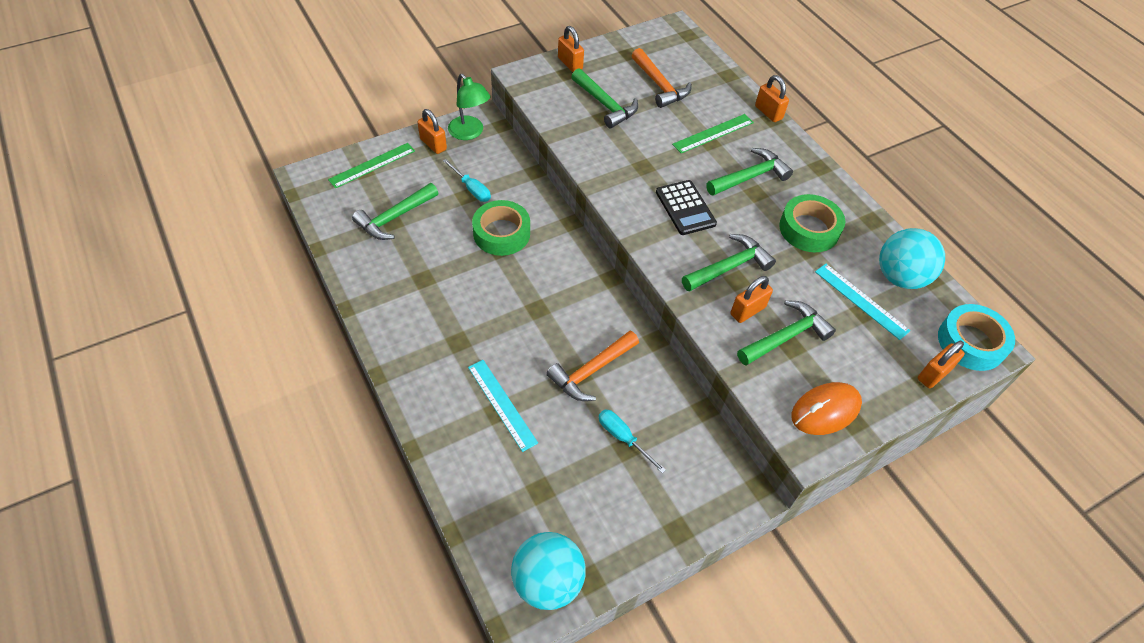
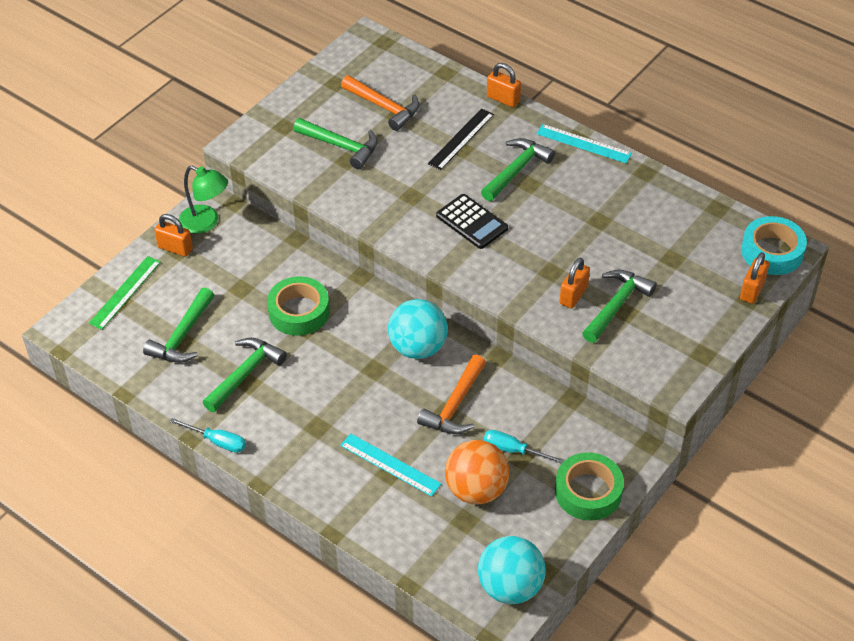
camera: 20 degrees left, 5 degrees down
turquoise screwdriver [443,159,491,202] -> turquoise screwdriver moved to [169,418,246,453]
orange padlock [558,26,584,72] -> none
green ruler [672,114,754,153] -> black ruler [428,108,494,170]
green hammer [682,234,776,292] -> green hammer moved to [203,338,287,412]
green tape [779,194,845,252] -> green tape moved to [555,452,624,521]
orange mouse [791,382,862,435] -> none
turquoise ruler [815,264,911,340] -> turquoise ruler moved to [536,124,632,163]
turquoise ball [879,228,945,289] -> turquoise ball moved to [388,299,448,359]
none -> orange ball [445,440,509,504]

